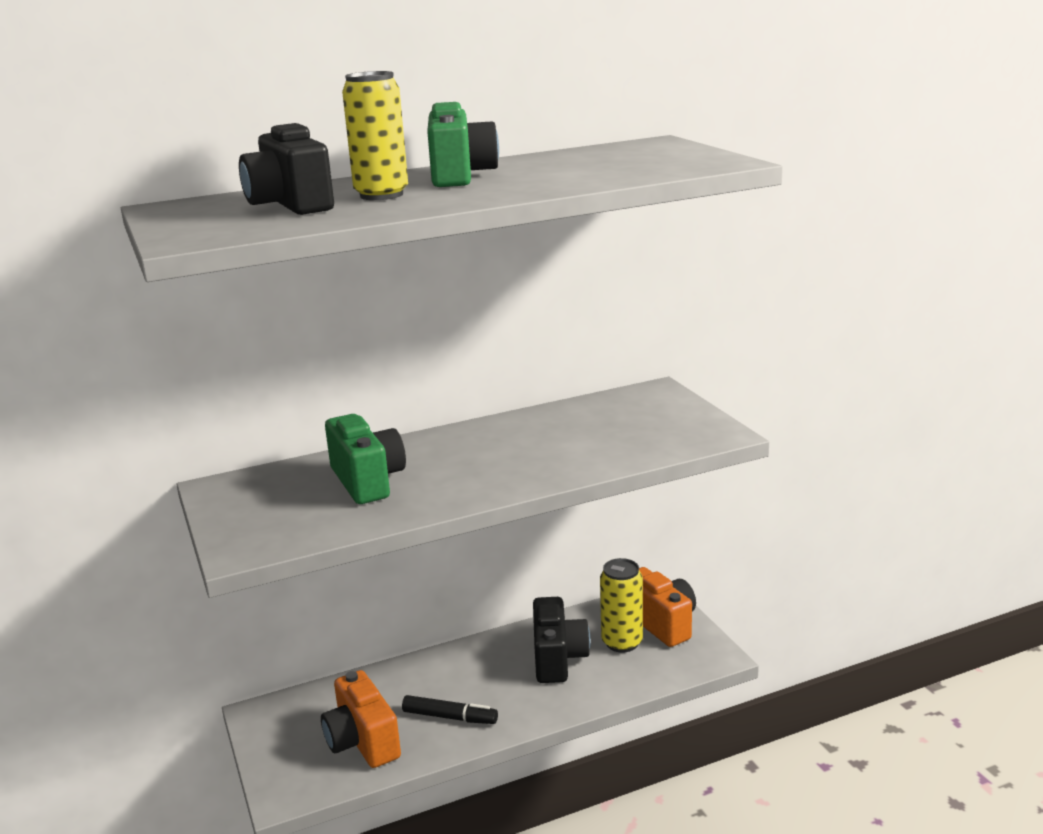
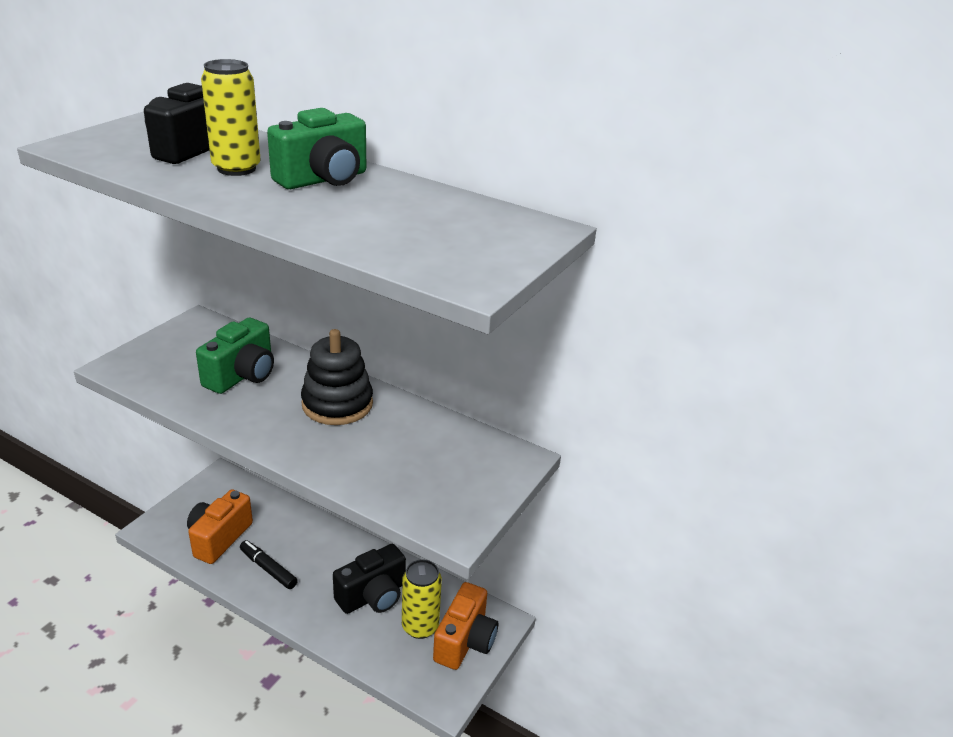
camera: 50 degrees right, 10 degrees up
black marker [402,695,498,724] -> black marker turned 150 degrees clockwise [240,540,298,589]
none -> black stacking toy [301,329,373,425]

